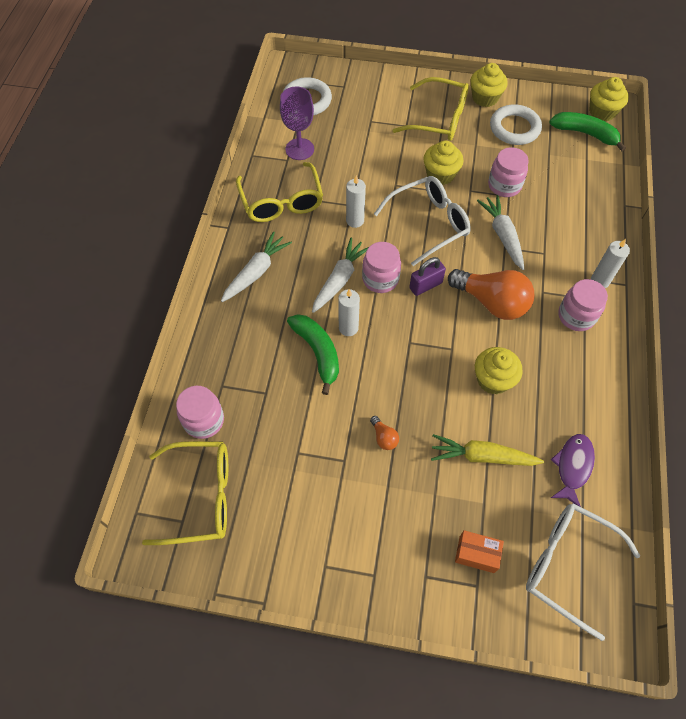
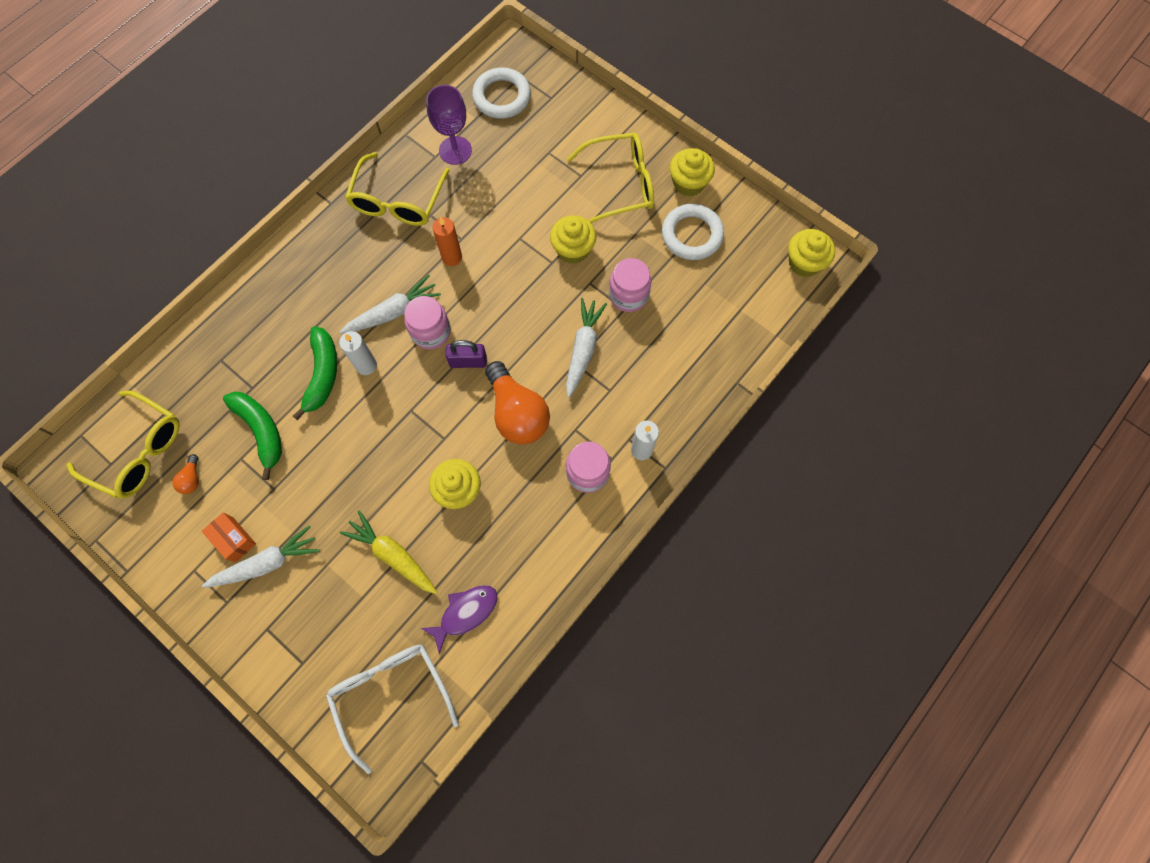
camera: 30 degrees right, 10 degrees up
pink jar [176,386,224,439] -> none
white carrot [221,231,292,302] -> white carrot moved to [202,525,320,588]
white candle [346,175,366,228] -> orange candle [432,217,462,266]
orange light bulb [370,416,399,450] -> orange light bulb moved to [173,454,199,494]
white glasses [374,176,471,266] -> none
yellow glasses [392,77,469,141] -> yellow glasses turned 60 degrees counterclockwise [567,133,654,223]
orange box [455,530,504,573] -> orange box moved to [202,513,256,563]
green banana [549,112,626,151] -> green banana moved to [223,392,282,480]

